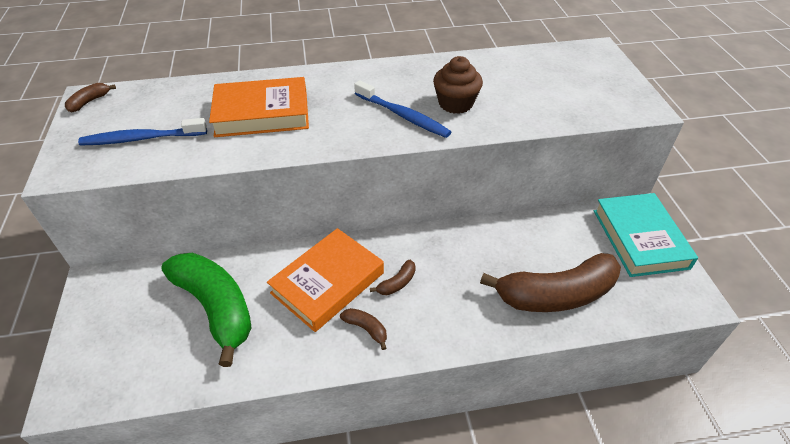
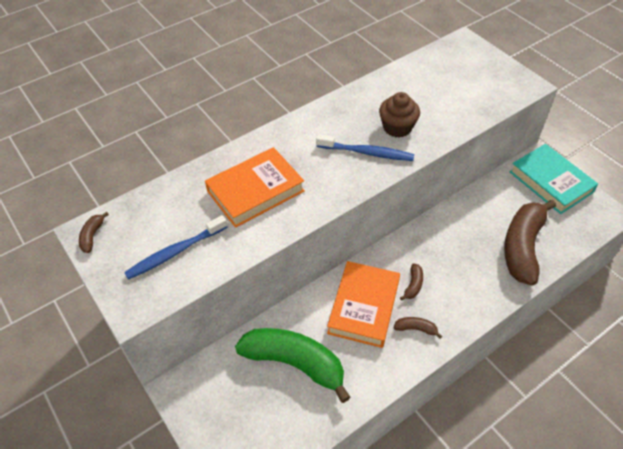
camera: 25 degrees left, 5 degrees up
brown banana [480,253,621,312] -> brown banana turned 150 degrees clockwise [504,200,556,286]

